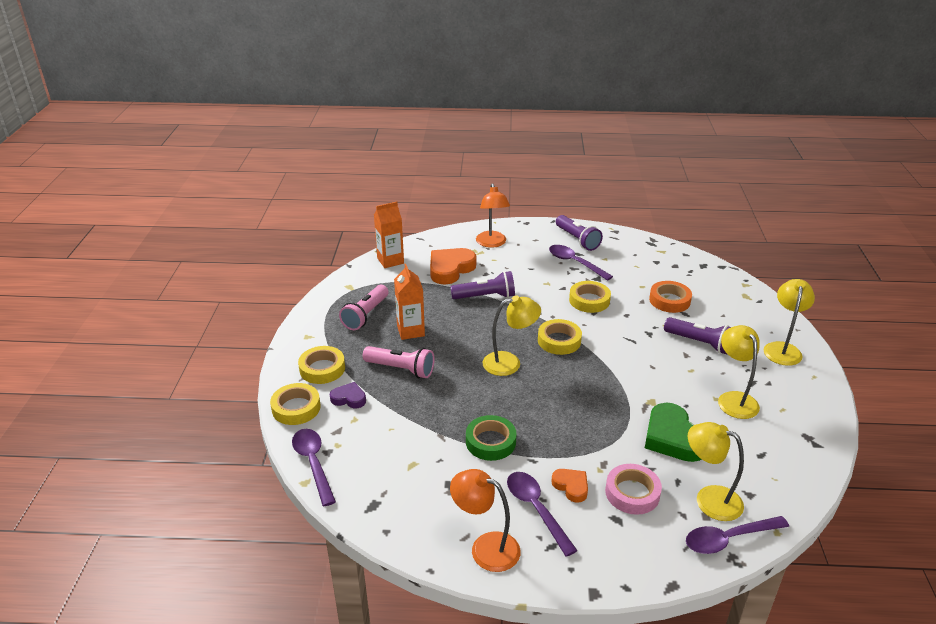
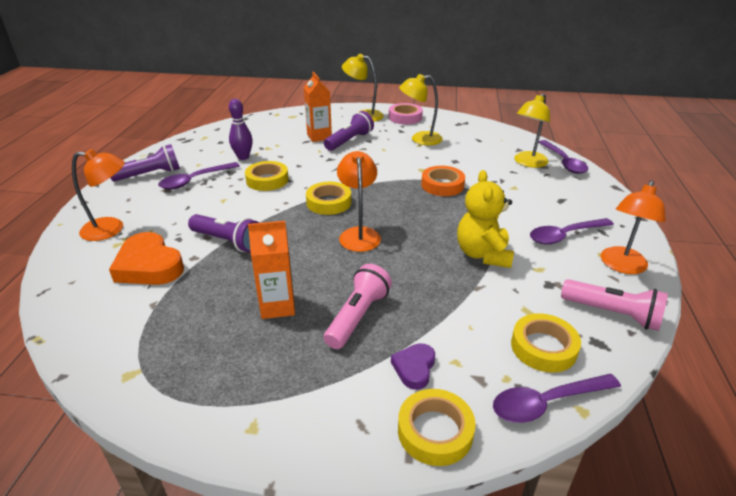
camera: 85 degrees left, 0 degrees up
yellow tape [298,346,345,384] -> yellow tape moved to [511,313,581,373]
pink flashlight [339,285,389,330] -> pink flashlight moved to [561,279,668,331]
orange carton [374,202,404,268] -> orange carton moved to [304,72,332,142]
purple flashlight [450,271,515,299] -> purple flashlight turned 120 degrees clockwise [188,214,259,252]
green tape [466,415,517,461] -> yellow teddy bear [457,170,514,268]
yellow lamp [482,295,541,376] -> orange lamp [337,151,381,252]
orange heart [551,469,588,503] -> none
pink tape [605,464,662,515] -> pink tape moved to [389,103,423,124]
green heart [645,403,701,462] -> none
orange tape [649,281,692,313] -> orange tape moved to [421,166,465,196]
none -> purple bowling pin [229,99,253,160]

